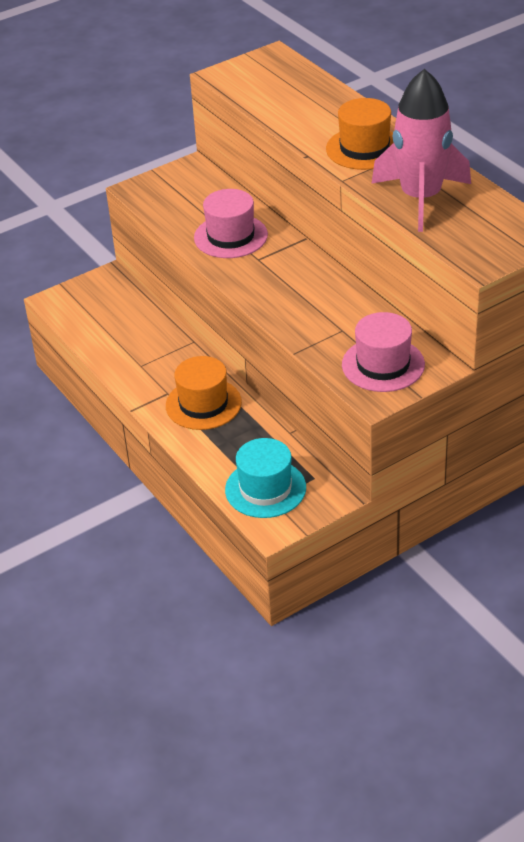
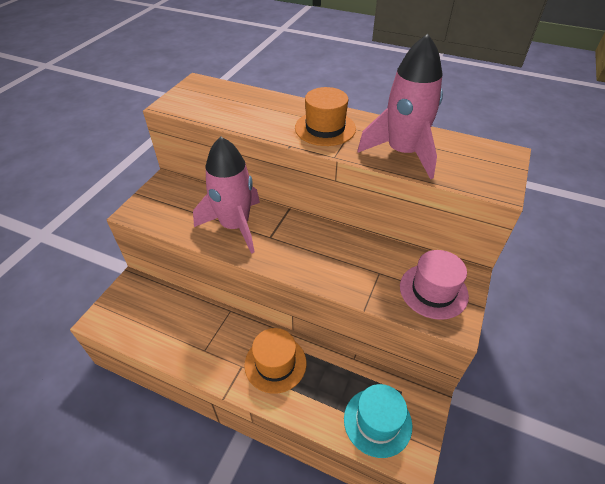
camera: 35 degrees left, 5 degrees up
pink hat [194,189,268,258] -> pink rocket [193,137,260,254]

